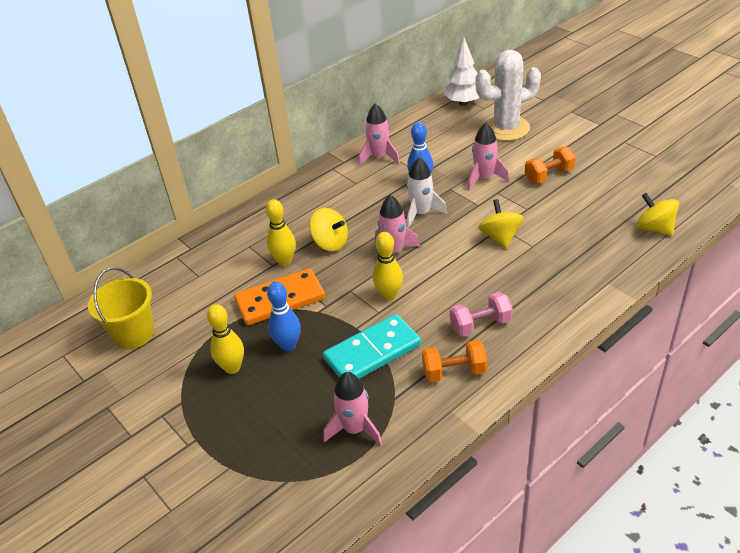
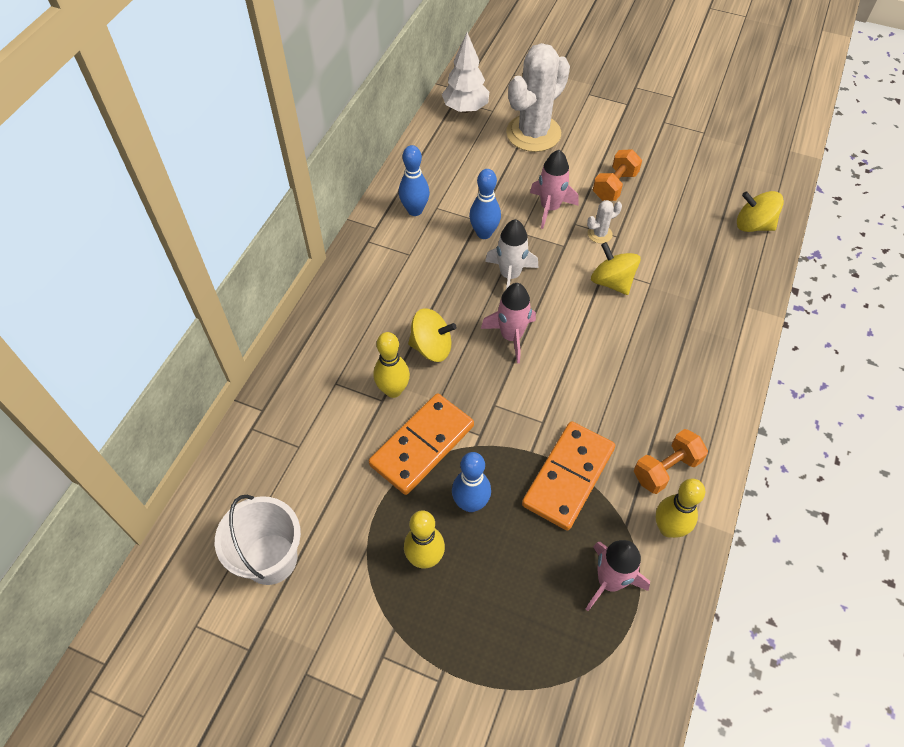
camera: 30 degrees left, 15 degrees up
yellow bucket [88,267,154,349] -> white bucket [215,495,301,585]
turquoise domino [323,314,421,379] -> orange domino [522,421,615,530]
pink rocket [358,104,400,166] -> blue bowling pin [399,145,430,216]
yellow bowling pin [373,232,403,301] -> yellow bowling pin moved to [655,479,705,538]
pink dumbbell [450,292,513,336] -> none
none -> white cactus [587,200,622,243]

